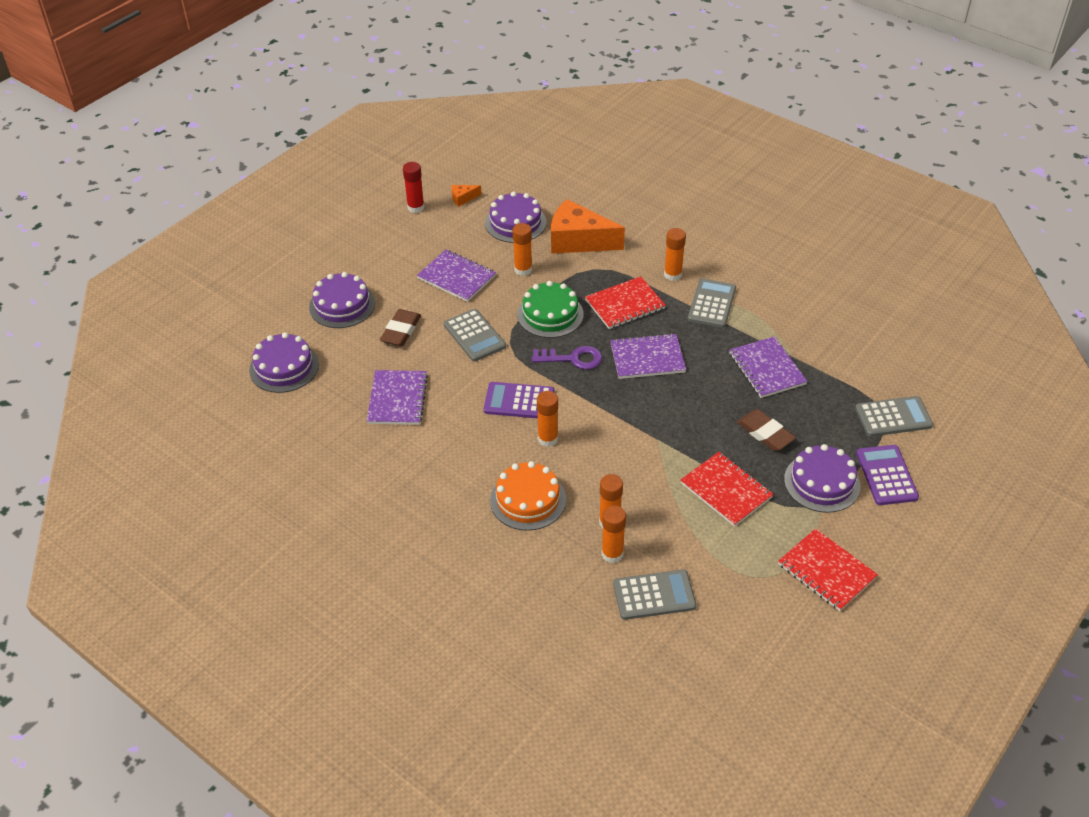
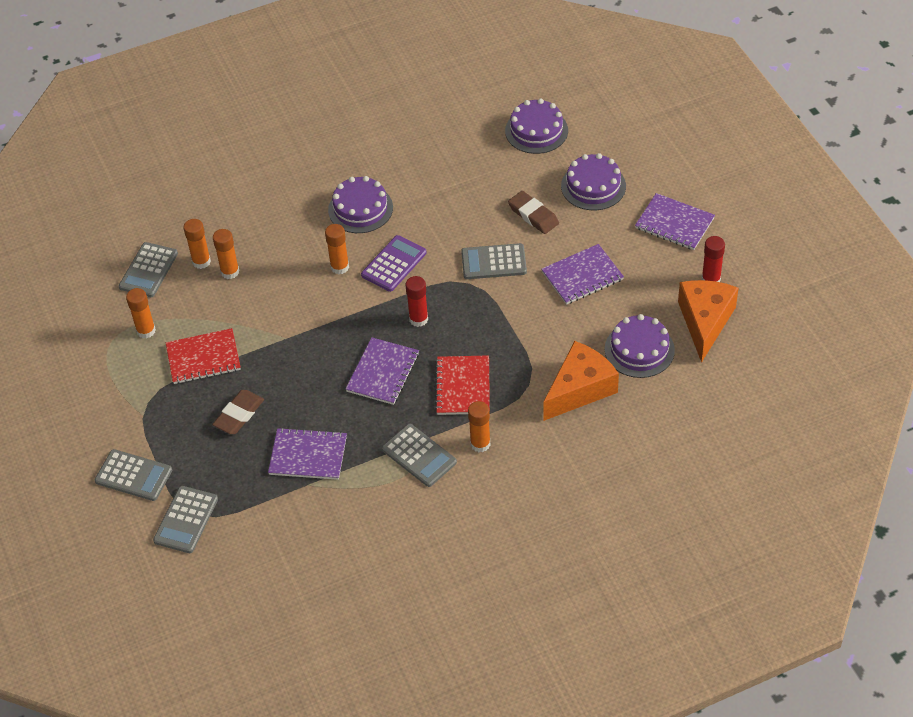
camera: 120 degrees right, 5 degrees up
purple notebook [367,370,428,425] -> purple notebook moved to [635,193,715,250]
orange cheese [452,185,482,207] -> orange cheese [678,280,739,363], size x2.37
orange cake [490,461,566,531] -> none
orange glue stick [513,223,532,276] -> orange glue stick moved to [126,288,156,338]
green cake [517,281,584,338] -> none
purple key [532,346,602,369] -> red glue stick [405,276,428,327]
brown eraser [737,409,796,451] -> brown eraser turned 45 degrees counterclockwise [212,390,264,434]
red notebook [778,528,878,611] -> none
purple cake [784,444,861,513] -> purple cake moved to [328,176,393,233]
purple calculator [856,445,919,505] -> grey calculator [94,449,172,501]

